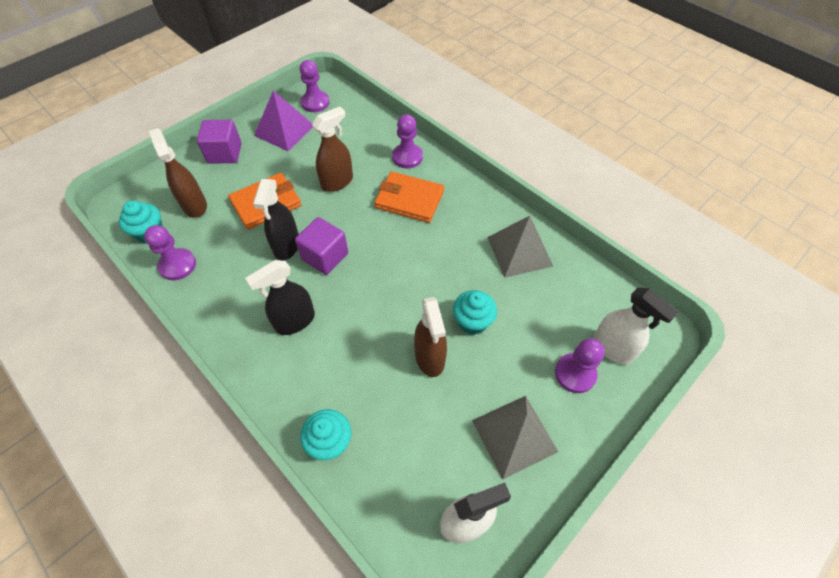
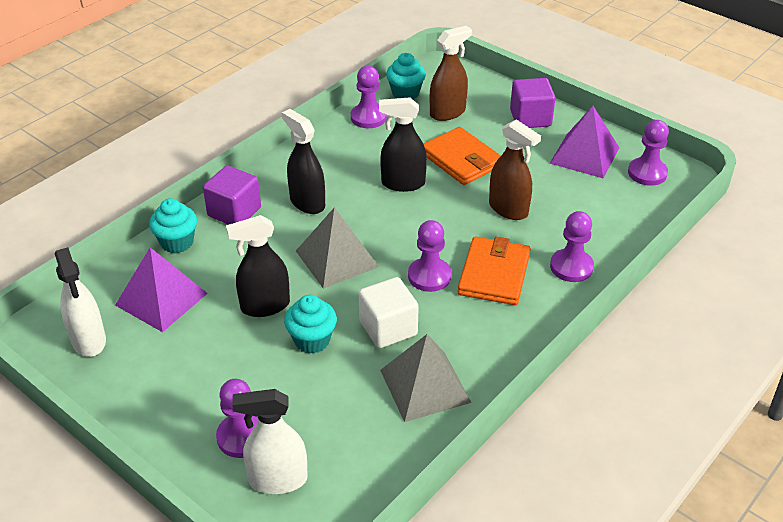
camera: 85 degrees right, 15 degrees down
purple cube [295,217,348,275] -> purple cube moved to [203,166,261,225]
brown spray bottle [414,297,447,377] -> black spray bottle [226,215,290,317]
grey pyramid [472,396,558,480] -> grey pyramid moved to [296,207,379,289]
white spray bottle [593,288,679,364] -> white spray bottle turned 45 degrees clockwise [232,389,308,494]
none -> purple pyramid [115,248,208,332]
none -> white cube [358,277,419,348]
none -> purple pawn [408,220,451,292]

